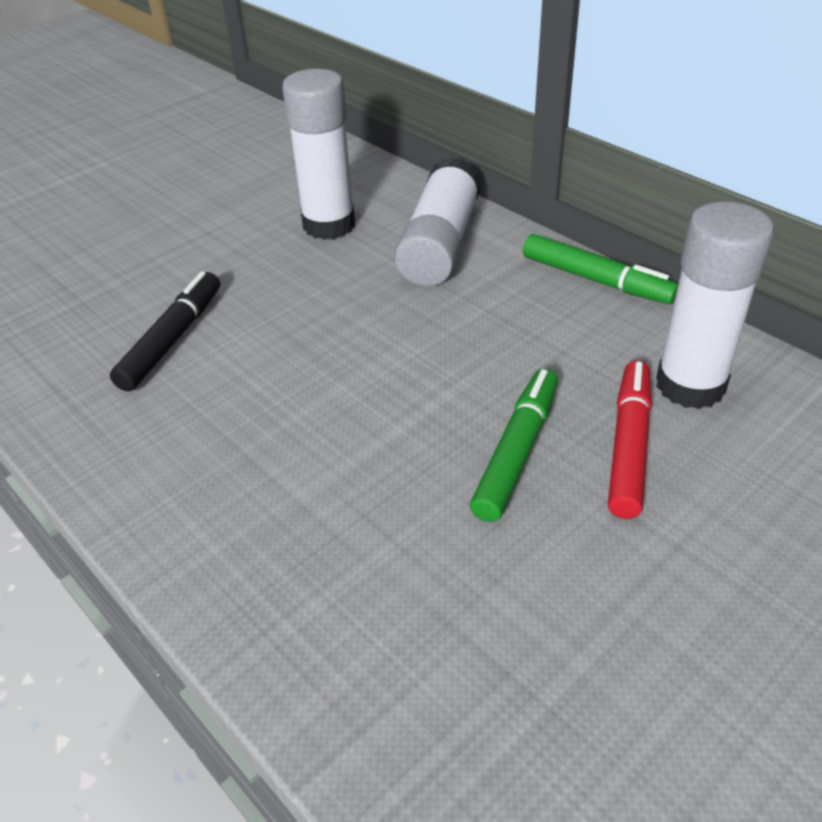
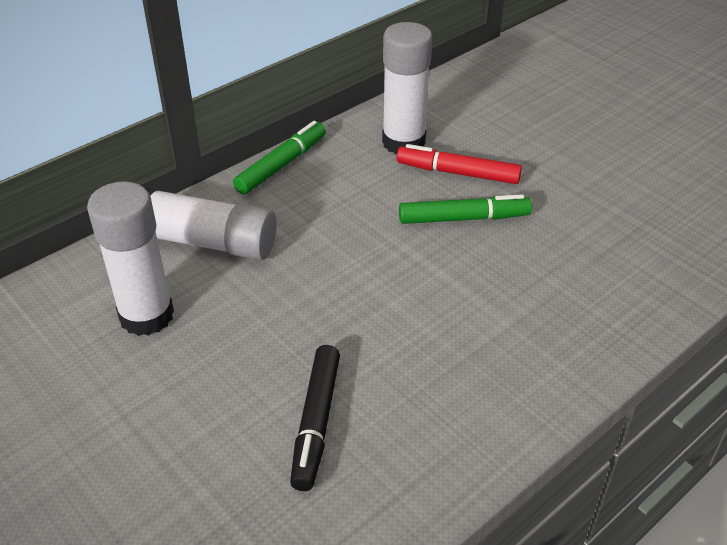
camera: 90 degrees left, 0 degrees up
black marker [110,271,220,391] -> black marker turned 105 degrees counterclockwise [290,345,340,491]
green marker [470,369,558,522] -> green marker turned 150 degrees clockwise [399,194,532,224]

